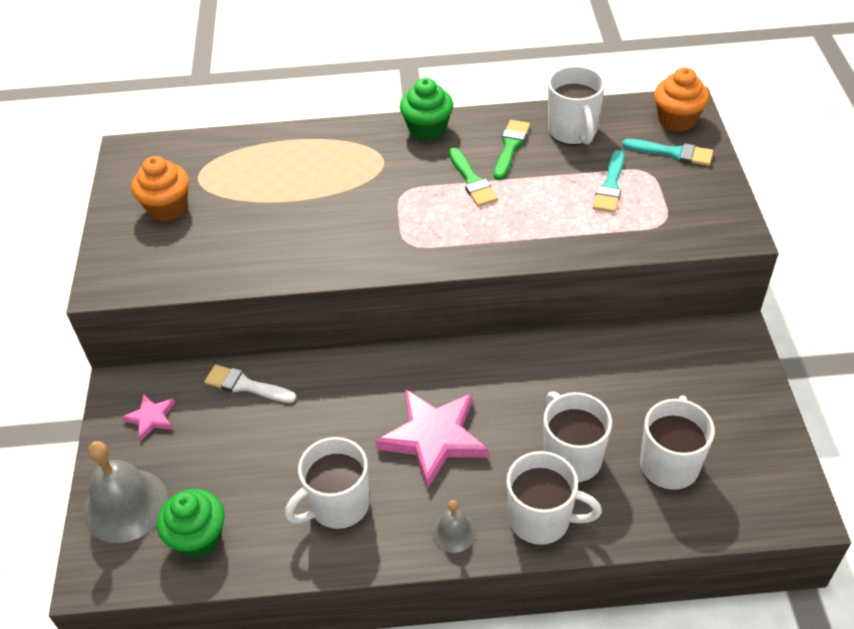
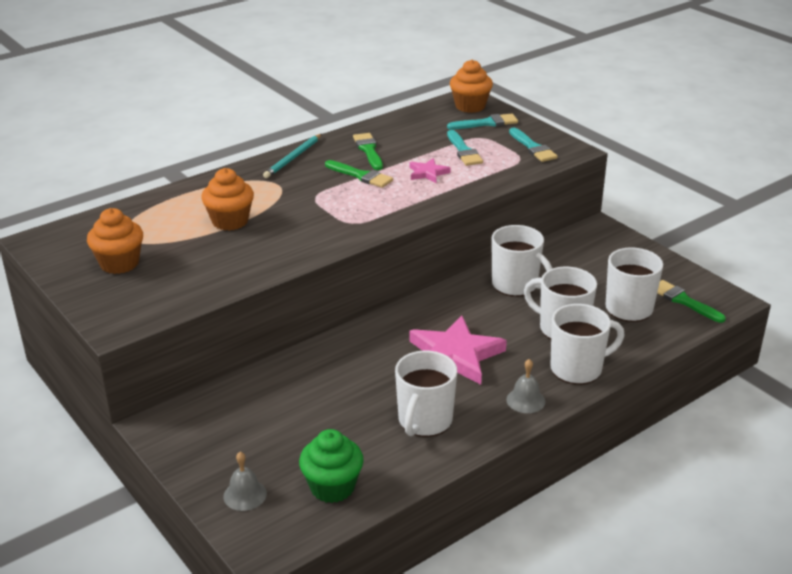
camera: 35 degrees left, 15 degrees down
grey bell [84,441,168,543] -> grey bell [223,452,267,511], size x0.52
pink star [122,394,175,441] -> pink star moved to [410,158,450,183]
white brush [204,365,296,403] -> none
green cupcake [400,78,453,141] -> turquoise pencil [263,134,322,178]
white mug [548,66,605,145] -> white mug moved to [491,225,553,297]
none -> orange cupcake [201,168,254,231]
none -> turquoise brush [509,128,558,162]
none -> green brush [657,280,726,323]

